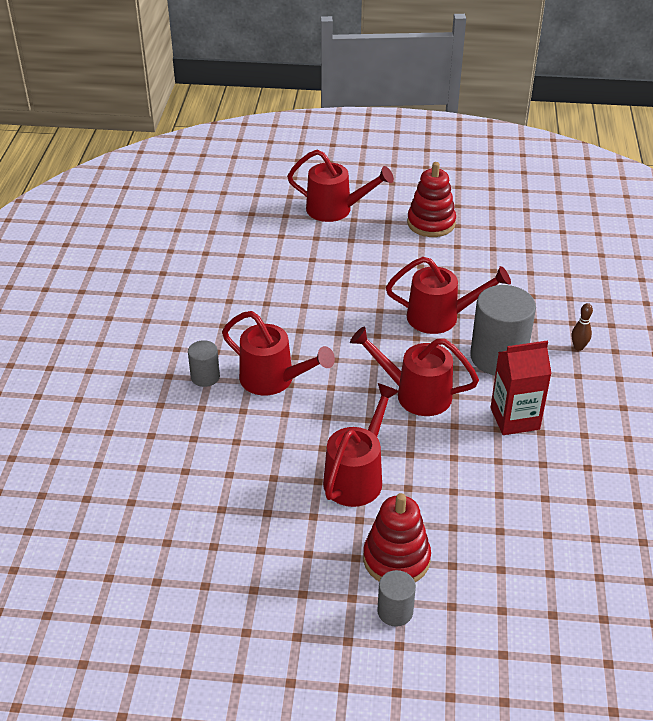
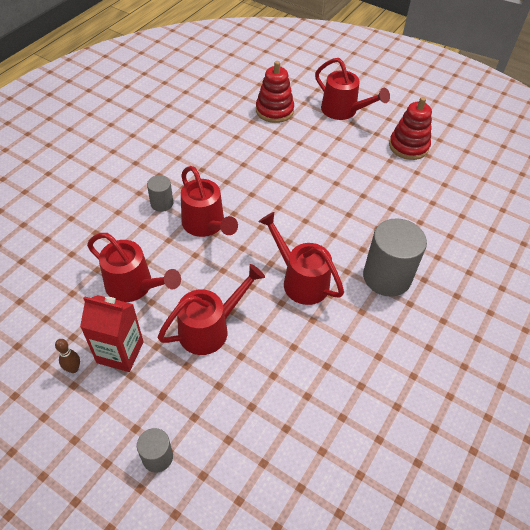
camera: 25 degrees right, 10 degrees up
red stacking toy [363,493,431,582] -> red stacking toy moved to [256,61,294,123]
red watering can [386,257,511,334] -> red watering can moved to [87,233,181,302]
red carton [490,341,552,435] -> red carton moved to [80,295,144,372]
brown bowling pin [572,303,593,351] -> brown bowling pin moved to [55,339,80,373]

